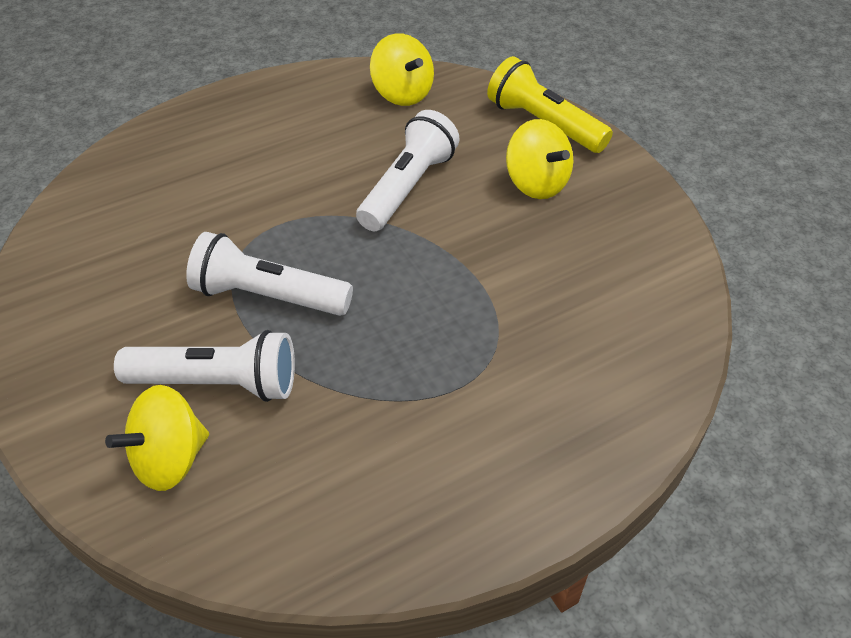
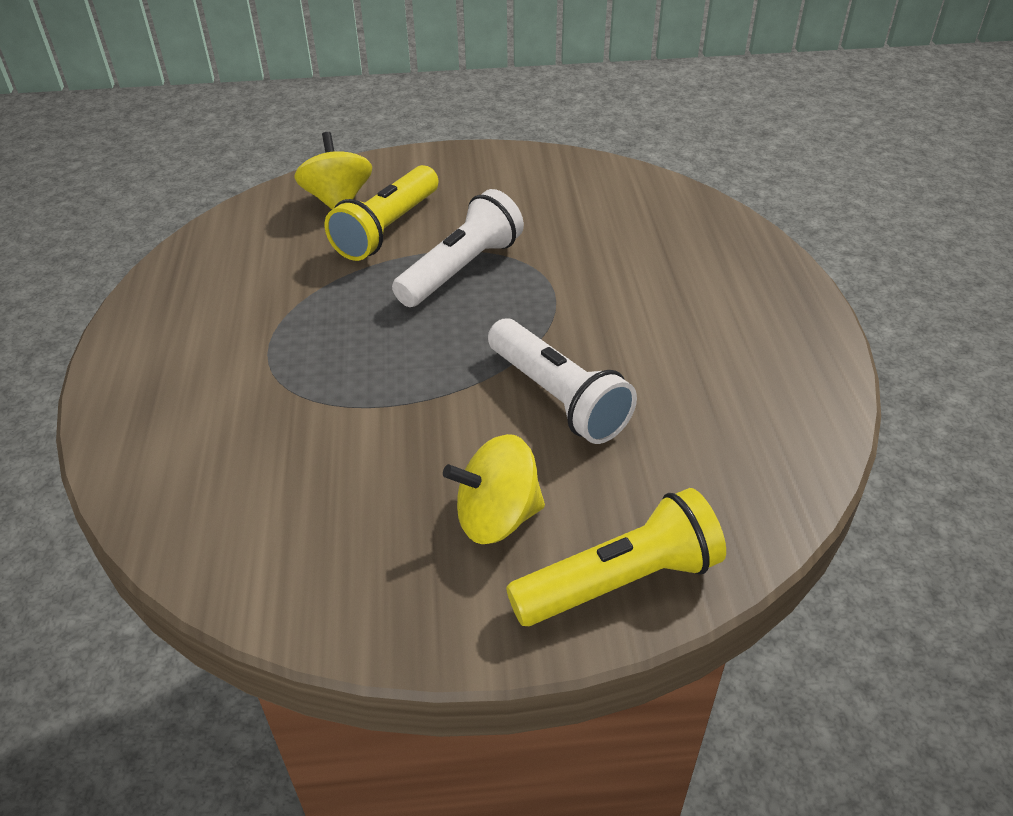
camera: 115 degrees right, 5 degrees down
white flashlight [114,330,295,402] -> yellow flashlight [325,165,438,261]
yellow spinning top [370,33,434,106] -> none

